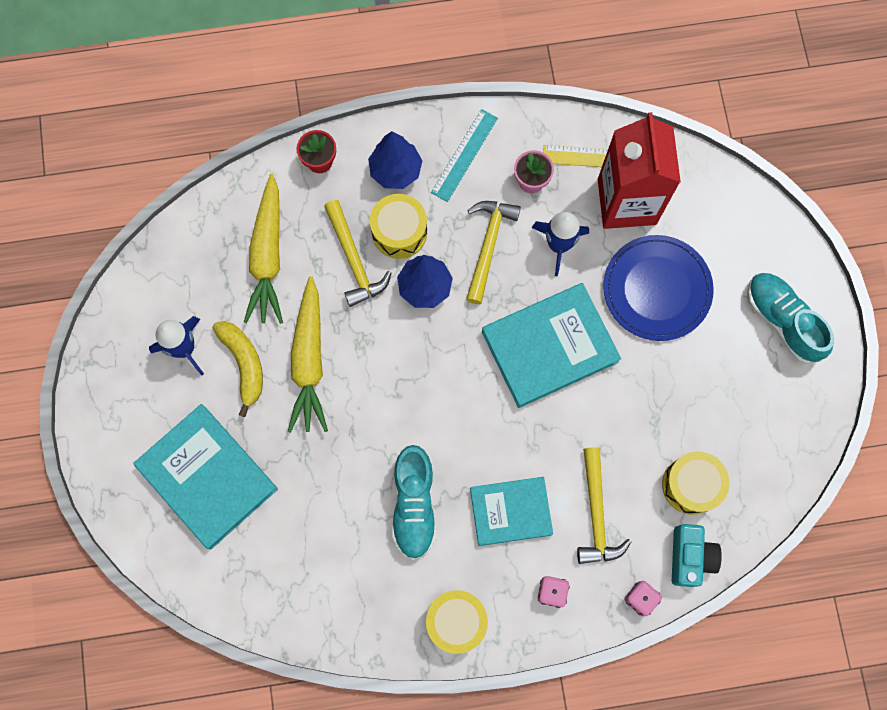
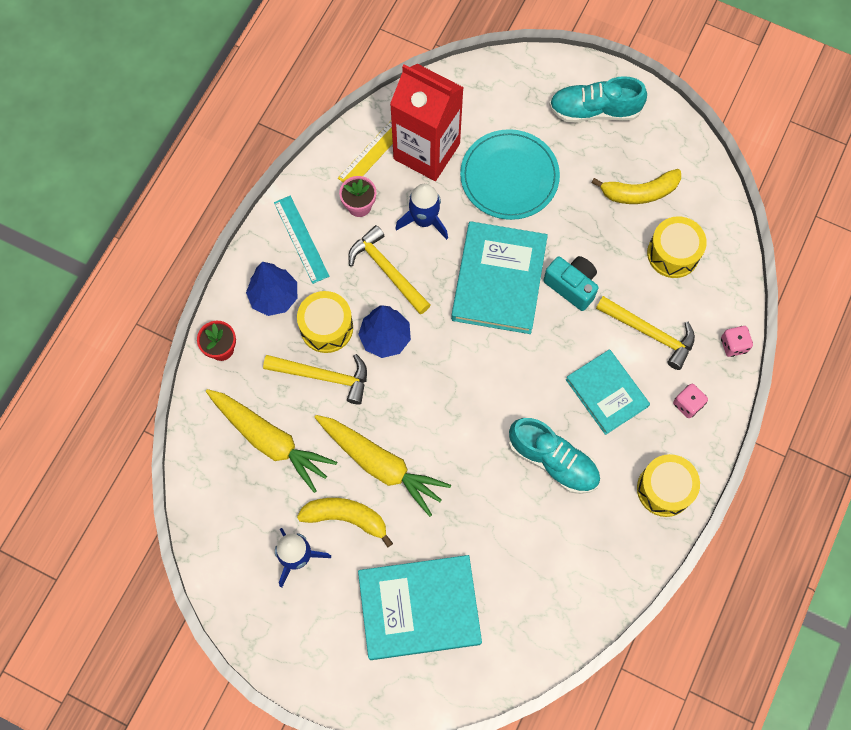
camera: 55 degrees left, 5 degrees down
turquoise book [470,477,553,546] -> turquoise book turned 60 degrees counterclockwise [566,349,650,435]
blue plate [603,235,714,341] -> turquoise plate [460,129,560,220]
turquoise camera [672,524,722,587] -> turquoise camera moved to [543,256,599,311]
none -> yellow banana [592,169,681,204]

